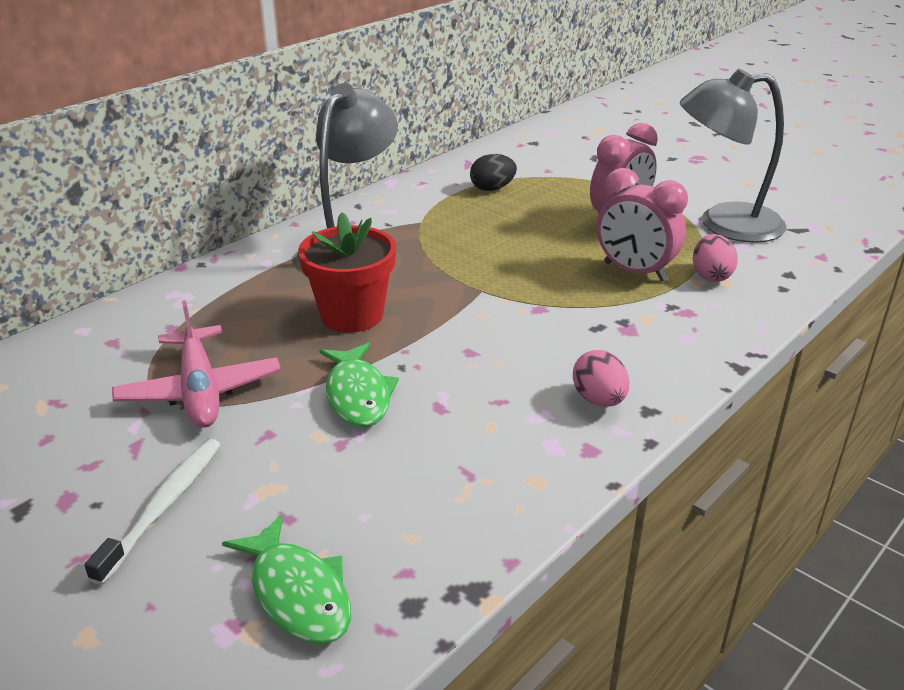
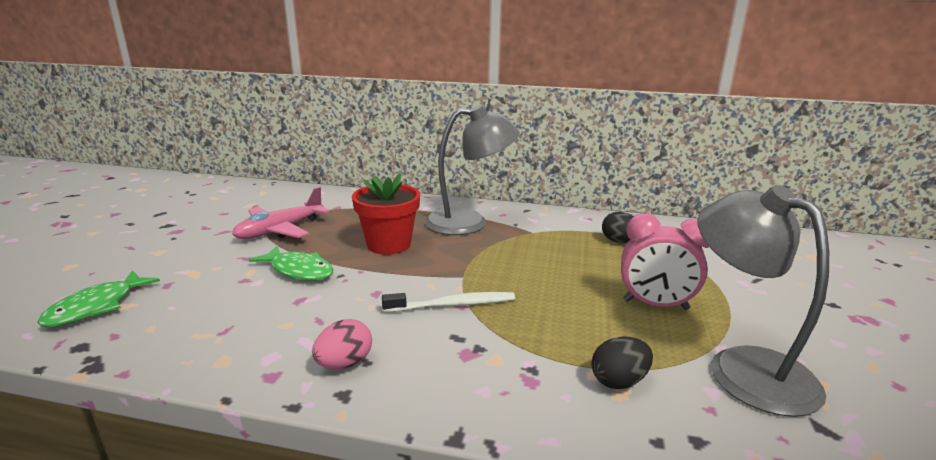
camera: 60 degrees right, 10 degrees down
white toothbrush [84,439,221,585] -> white toothbrush moved to [382,292,515,312]
green fish [319,343,399,427] -> green fish turned 105 degrees counterclockwise [249,246,333,281]
pink clock [597,168,688,282] -> none
pink egg [693,234,738,282] -> black egg [591,336,653,389]

